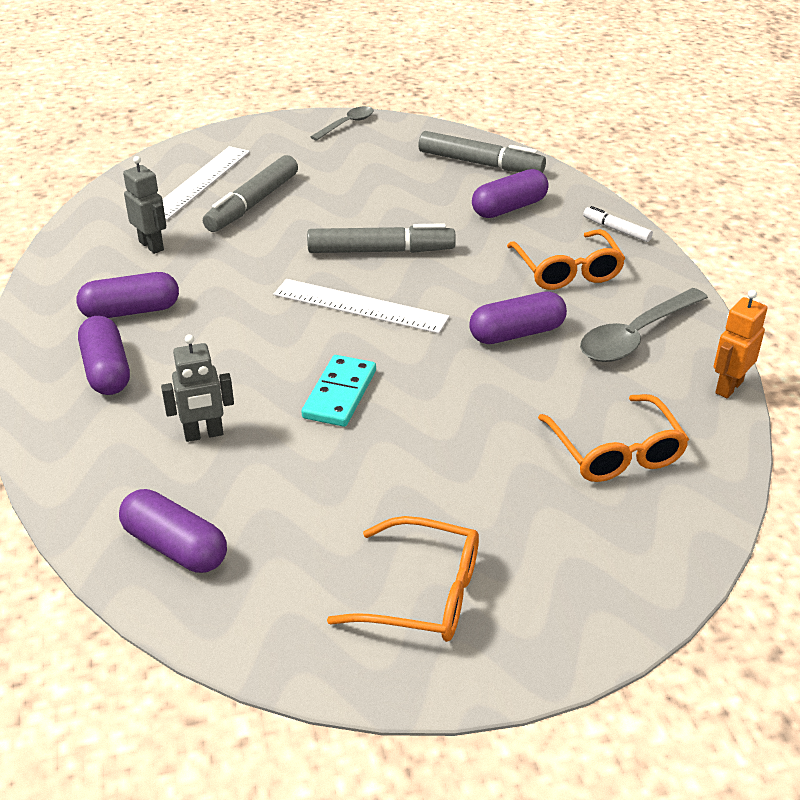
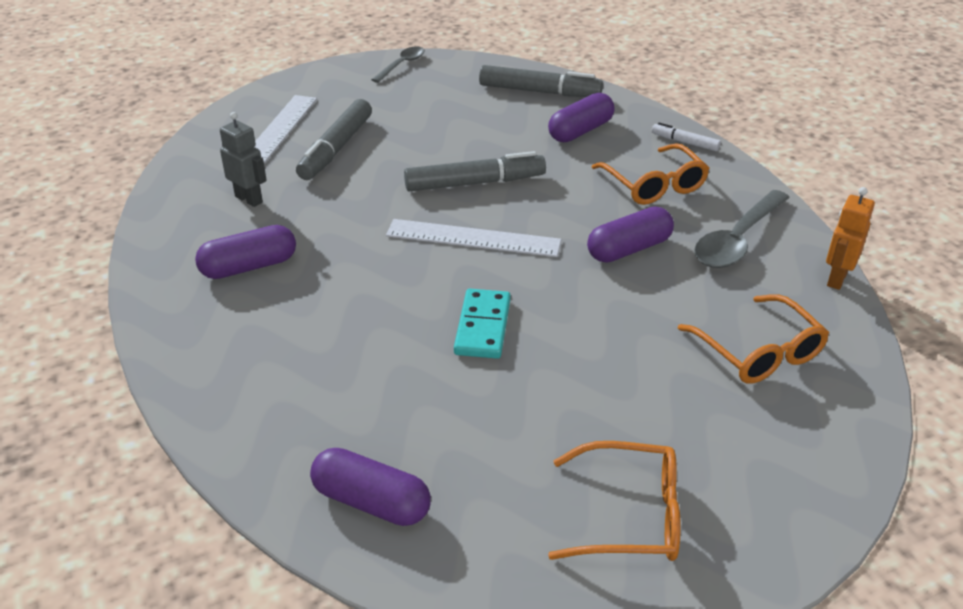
camera: 10 degrees left, 0 degrees up
purple capsule [78,316,130,395] -> none
grey robot [161,334,234,442] -> none

